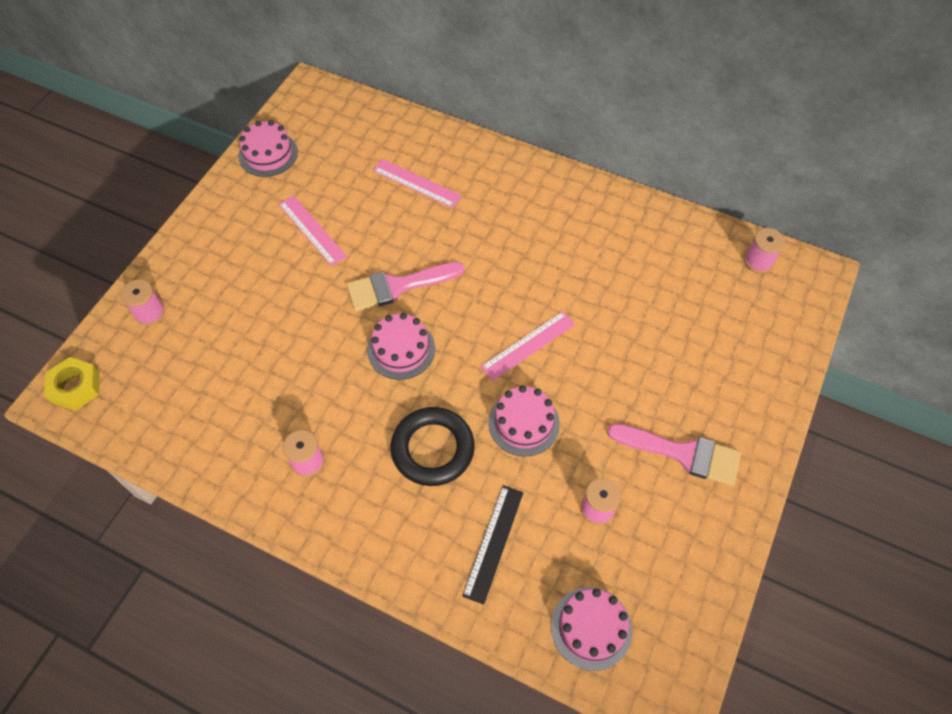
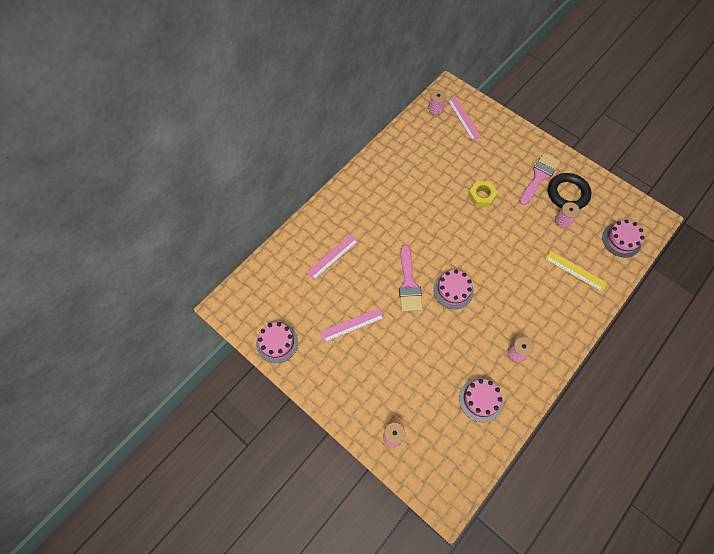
camera: 75 degrees left, 5 degrees up
yellow nut [44,357,100,411] -> yellow nut moved to [468,181,498,207]
black ring [391,407,475,486] -> black ring moved to [548,173,591,209]
black ruler [462,485,523,605] -> yellow ruler [546,251,607,292]
pink ruler [480,311,575,381] -> pink ruler moved to [448,97,481,140]
pink cake [488,385,560,457] -> pink cake moved to [459,378,503,422]

